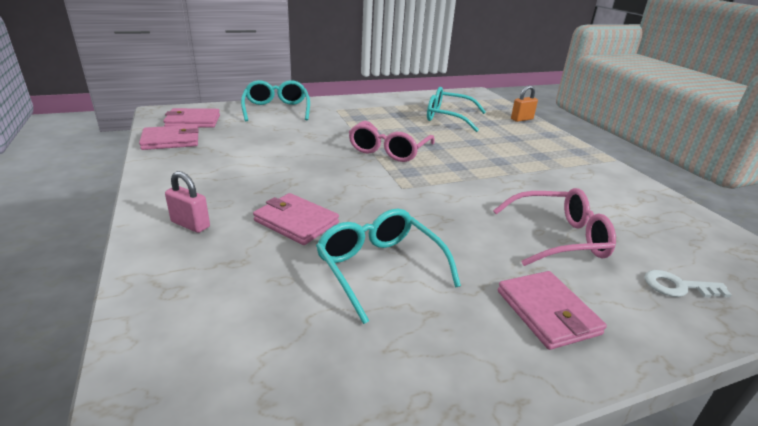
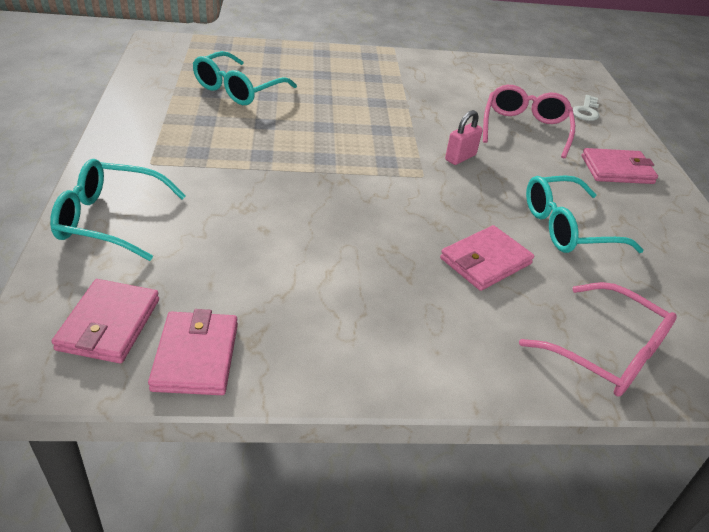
camera: 75 degrees left, 10 degrees up
pink padlock [165,171,210,233] -> pink padlock moved to [445,110,483,165]
pink glasses [349,121,435,162] -> pink glasses moved to [519,282,677,397]
orange padlock [511,85,538,122] -> none

